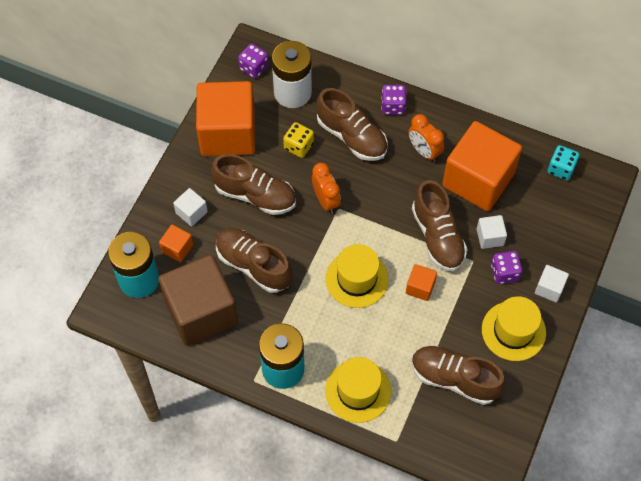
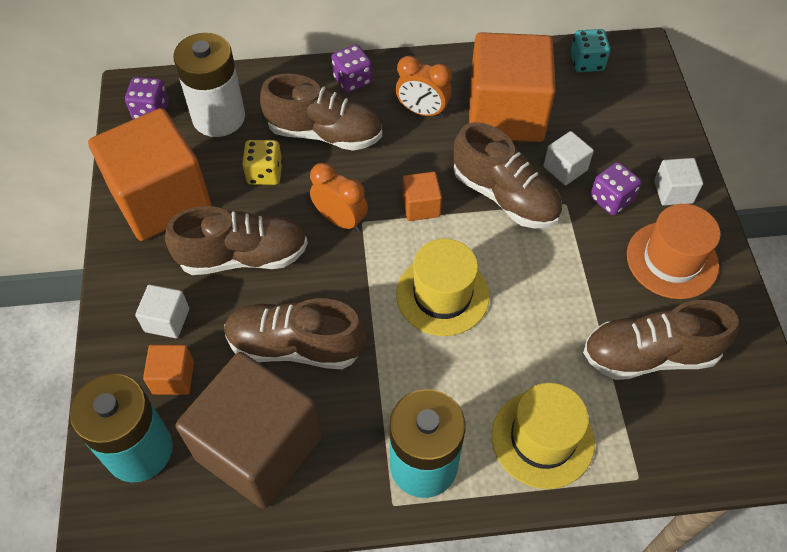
camera: 30 degrees left, 5 degrees down
orange cube [406,264,437,301] -> orange cube moved to [402,172,442,221]
yellow hat [482,296,546,361] -> orange hat [627,204,721,299]

